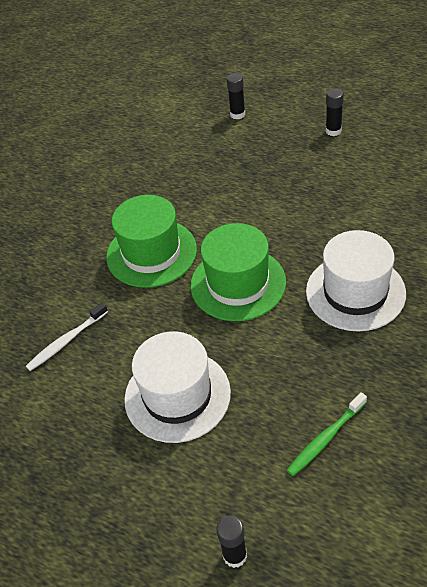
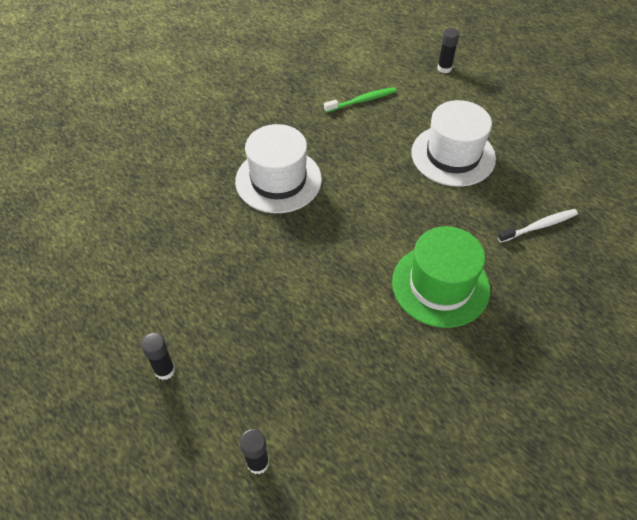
camera: 165 degrees left, 5 degrees up
green hat [190,223,286,321] -> none

